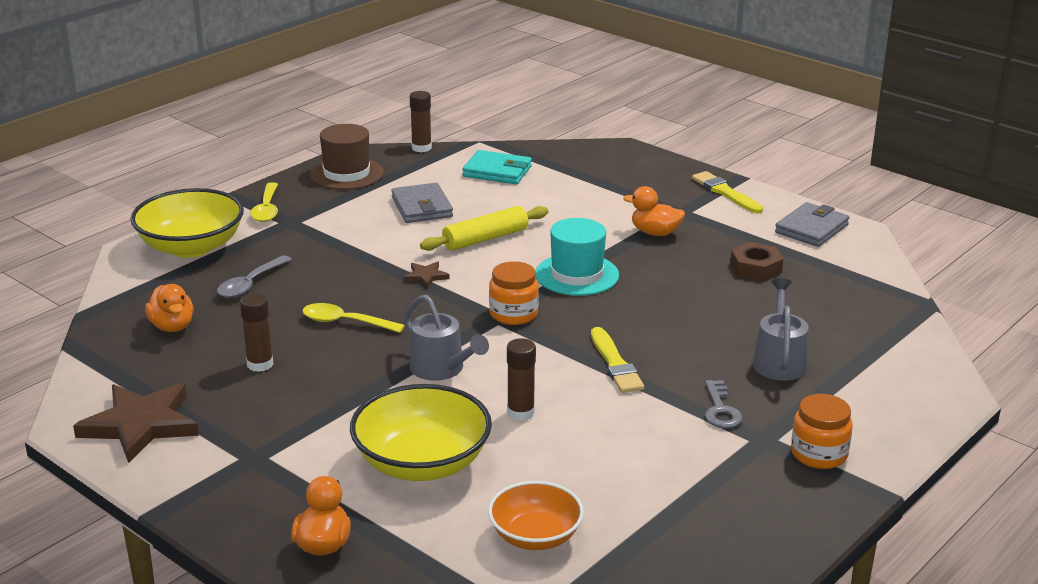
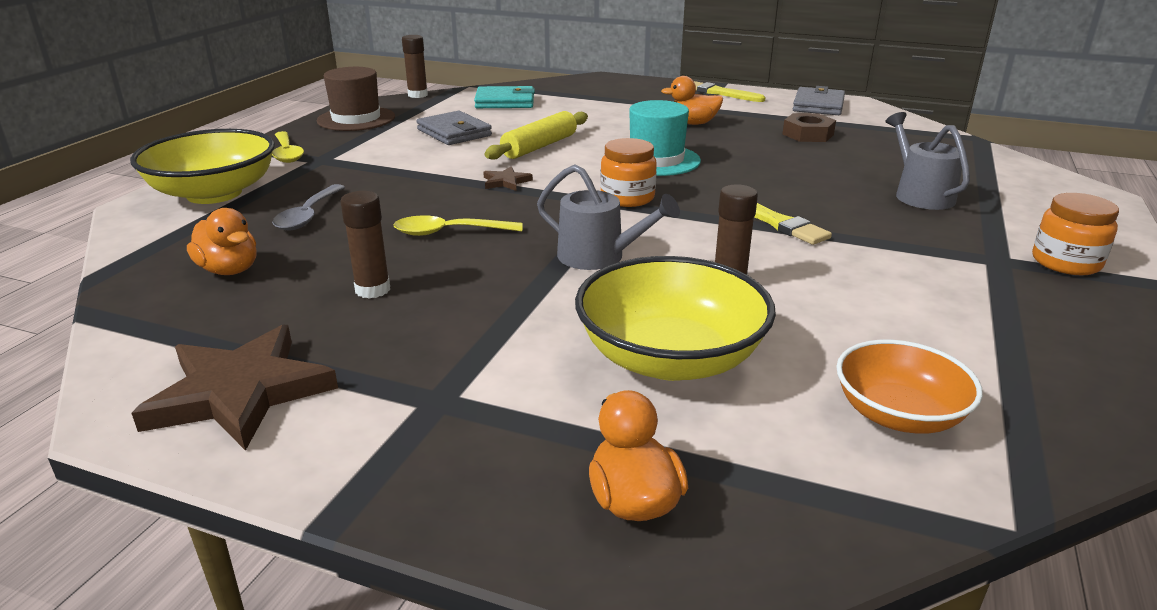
camera: 20 degrees left, 0 degrees up
grey key [705,380,743,428] -> none

